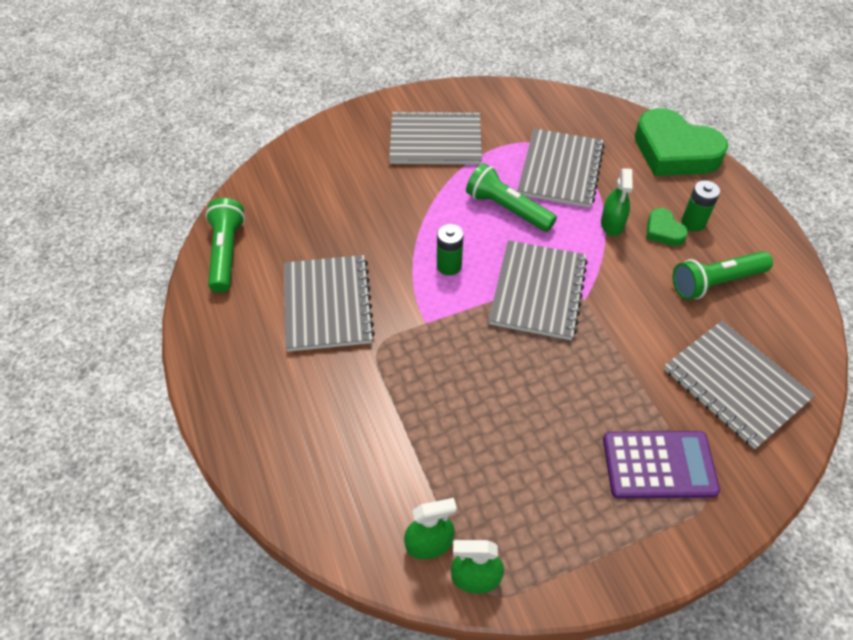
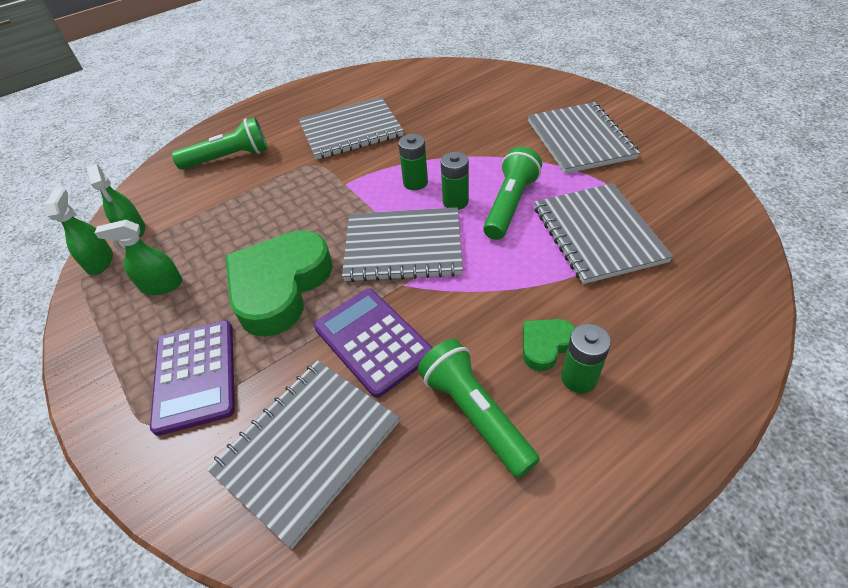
camera: 80 degrees right, 5 degrees down
green flashlight [205,198,245,293] -> green flashlight moved to [172,117,268,170]
grey notebook [517,128,604,208] -> grey notebook turned 75 degrees clockwise [535,183,673,284]
green spray bottle [601,168,633,236] -> green spray bottle moved to [95,220,182,295]
green heart [635,108,729,176] -> green heart moved to [225,231,333,337]
none -> purple calculator [314,289,433,398]
none -> green battery [441,152,469,210]

